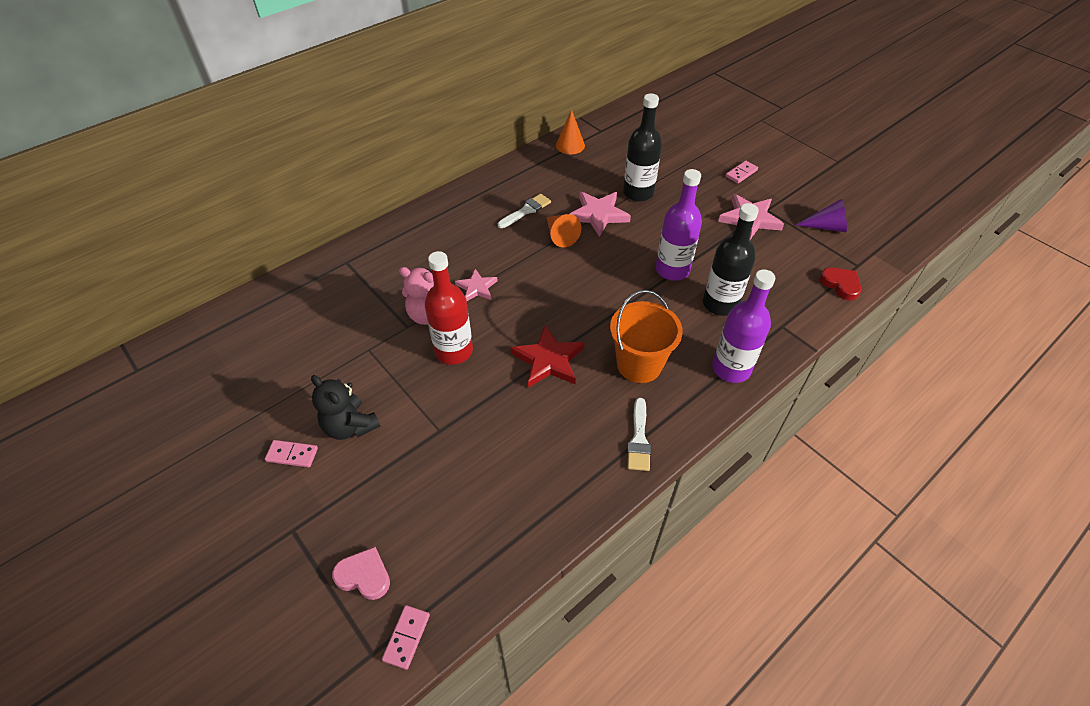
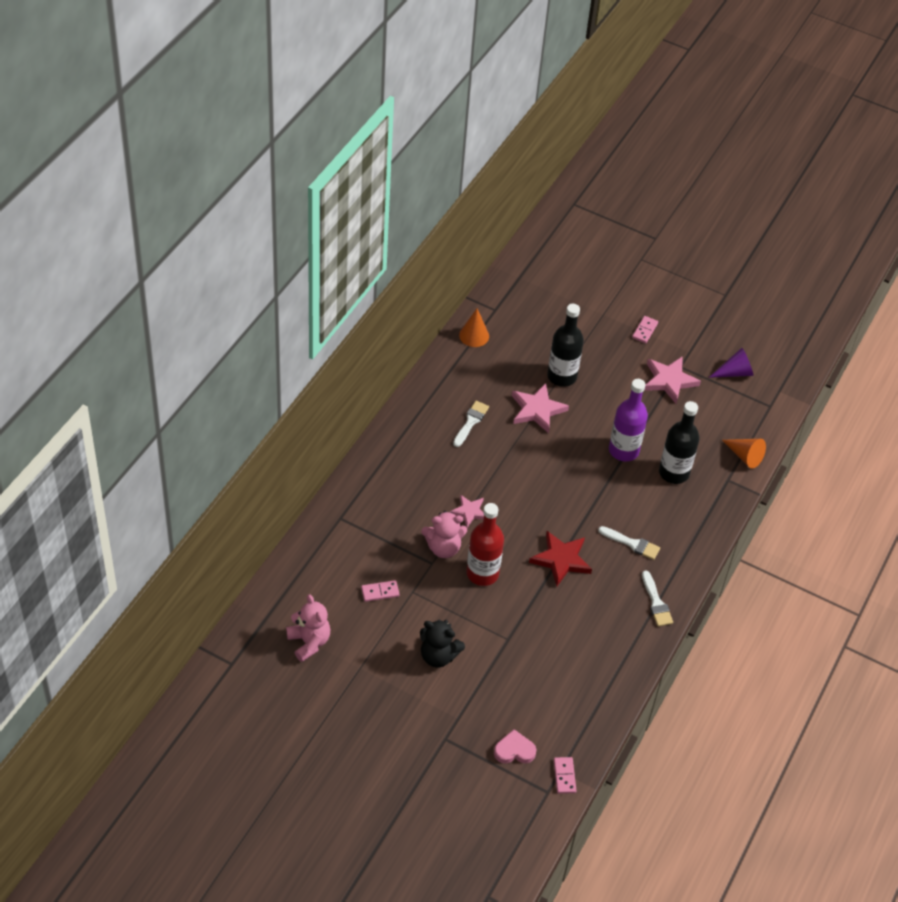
camera: 25 degrees left, 0 degrees up
pink domino [265,440,318,467] -> pink domino moved to [361,580,400,602]
orange cone [546,214,581,247] -> orange cone moved to [722,439,766,469]
orange bucket [610,290,683,383] -> white brush [598,526,660,560]
purple bottle [712,269,775,383] -> none
red heart [820,267,861,300] -> none
none -> pink teddy bear [286,594,330,662]

